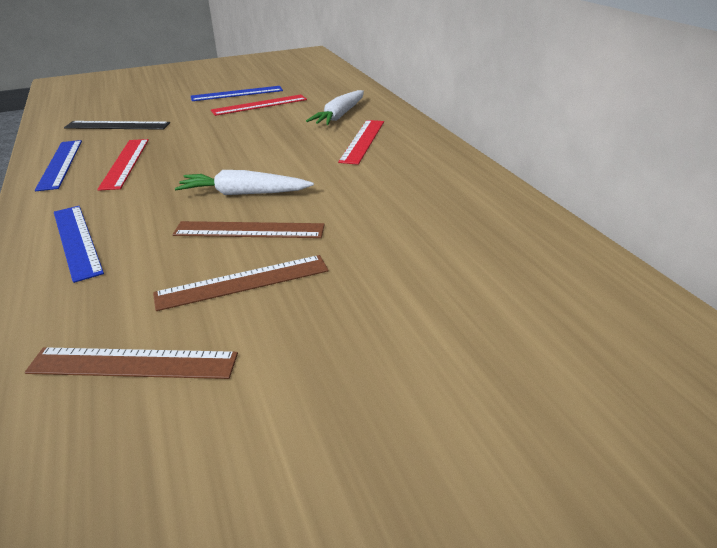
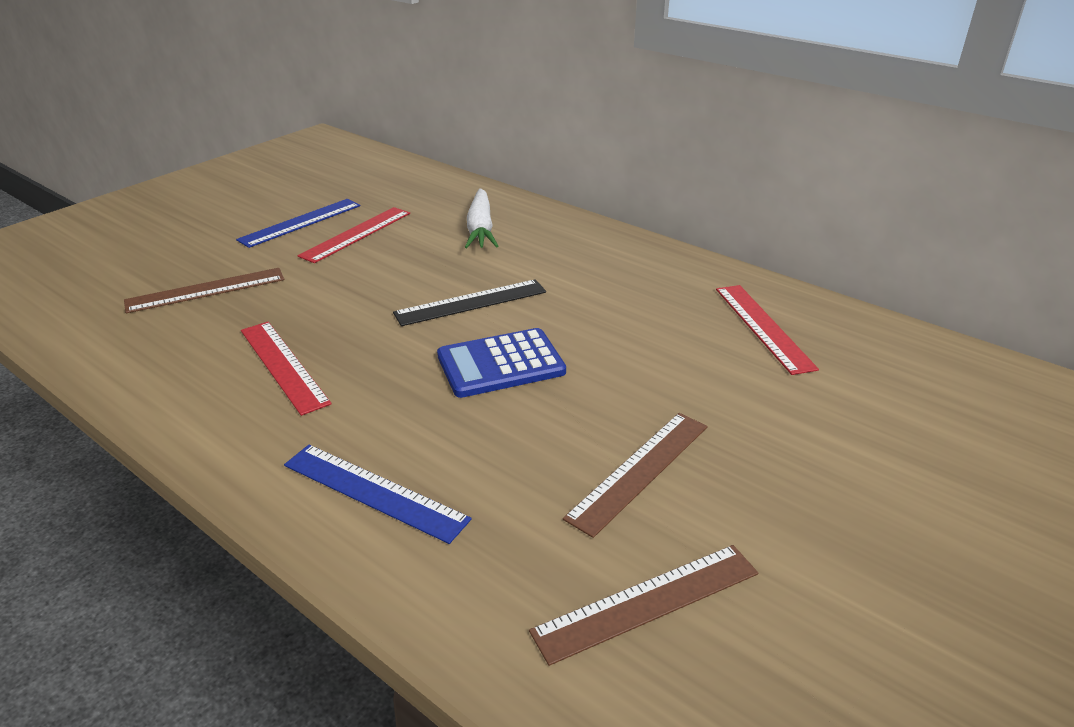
camera: 30 degrees left, 0 degrees up
blue ruler [35,140,82,191] -> none
black ruler [64,121,170,130] -> black ruler moved to [393,279,546,326]
brown ruler [172,221,325,238] -> brown ruler moved to [124,268,284,313]
white carrot [175,170,314,195] -> blue calculator [437,328,566,398]
red ruler [338,120,384,165] -> red ruler moved to [716,285,819,375]

